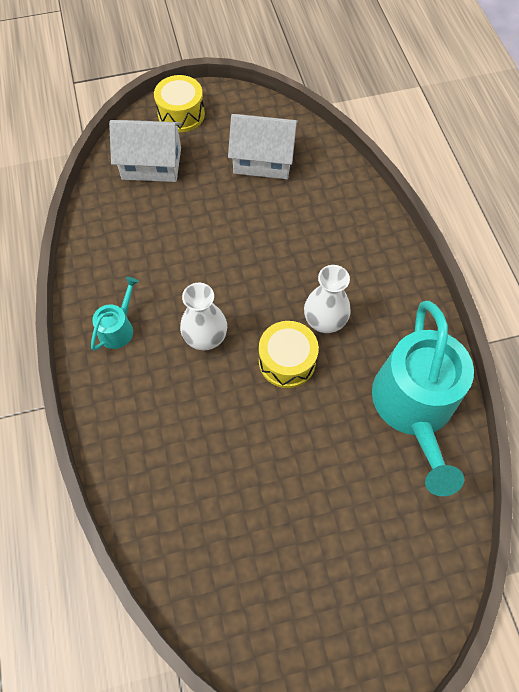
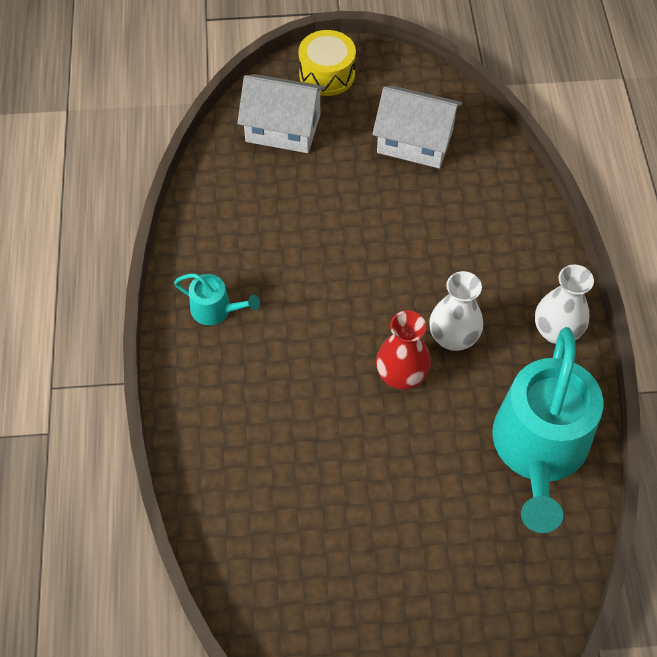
camera: 10 degrees right, 5 degrees down
turquoise watering can [91,277,139,351] -> turquoise watering can turned 75 degrees clockwise [174,274,260,325]
white vase [180,283,227,350] -> white vase moved to [535,265,594,344]
yellow drum [259,321,319,388] -> red vase [376,311,431,390]

